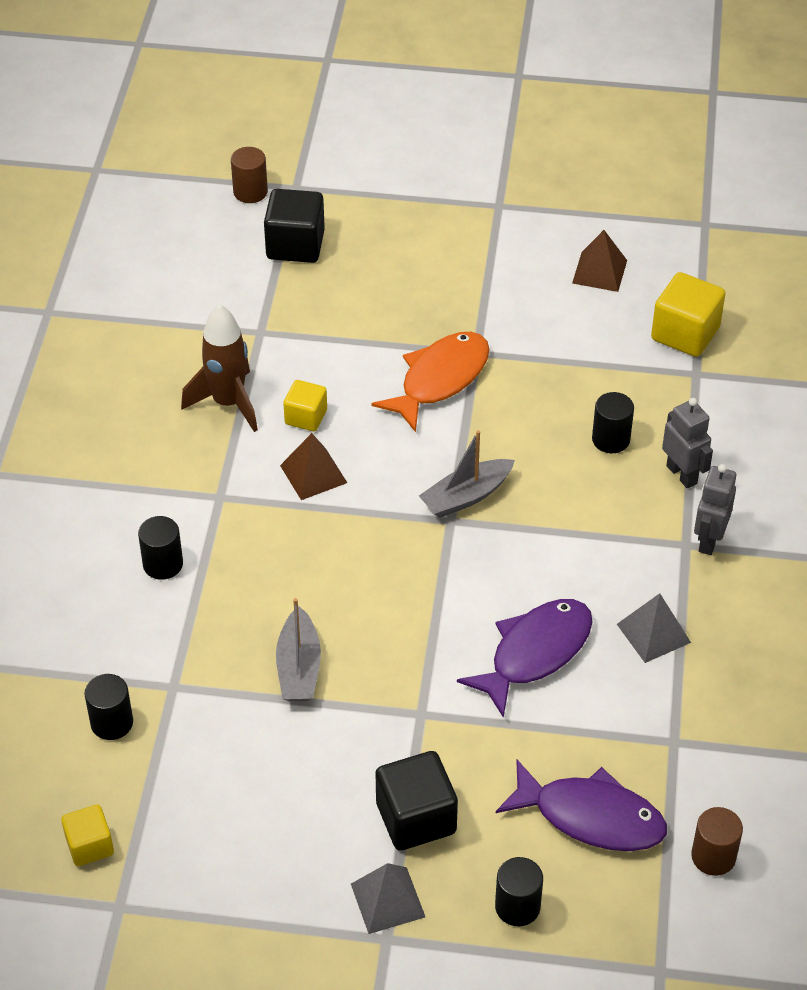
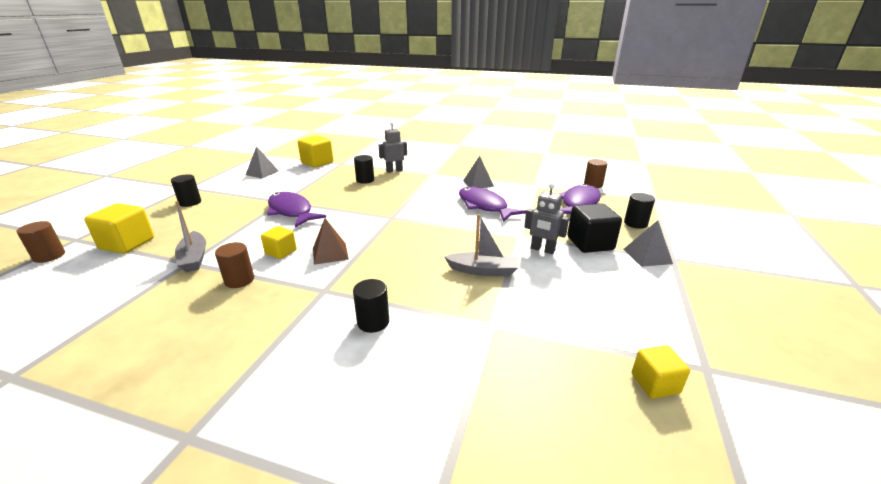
camera: 80 degrees left, 20 degrees down
black cylinder [85,674,133,740] -> black cylinder moved to [171,174,201,207]
brown rocket [181,304,258,432] -> brown cylinder [215,242,254,288]
black cube [264,189,325,263] -> yellow cube [84,203,154,254]
orange fish [371,332,490,432] -> purple fish [267,192,326,228]
grey boat [419,430,515,518] -> grey boat moved to [175,201,206,272]
brown pyramid [572,230,627,292] -> grey pyramid [246,146,279,179]
grey robot [694,464,736,555] -> grey robot moved to [524,183,569,254]

